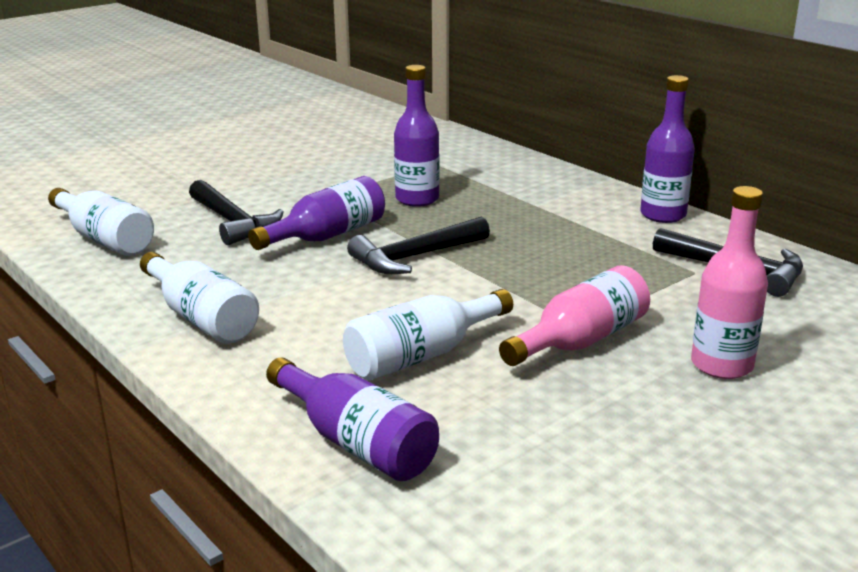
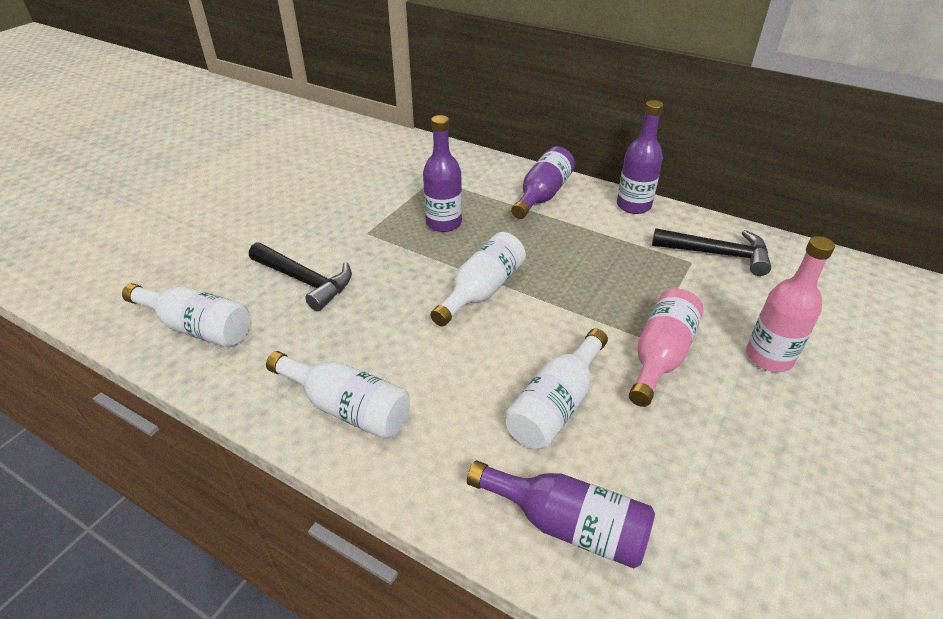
camera: 20 degrees left, 15 degrees up
purple bottle [248,176,385,250] -> purple bottle moved to [511,147,575,219]
black hammer [347,216,490,274] -> white bottle [430,232,526,326]

